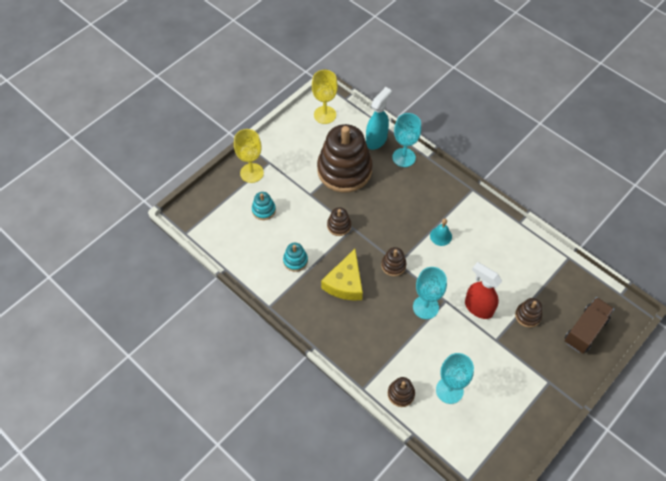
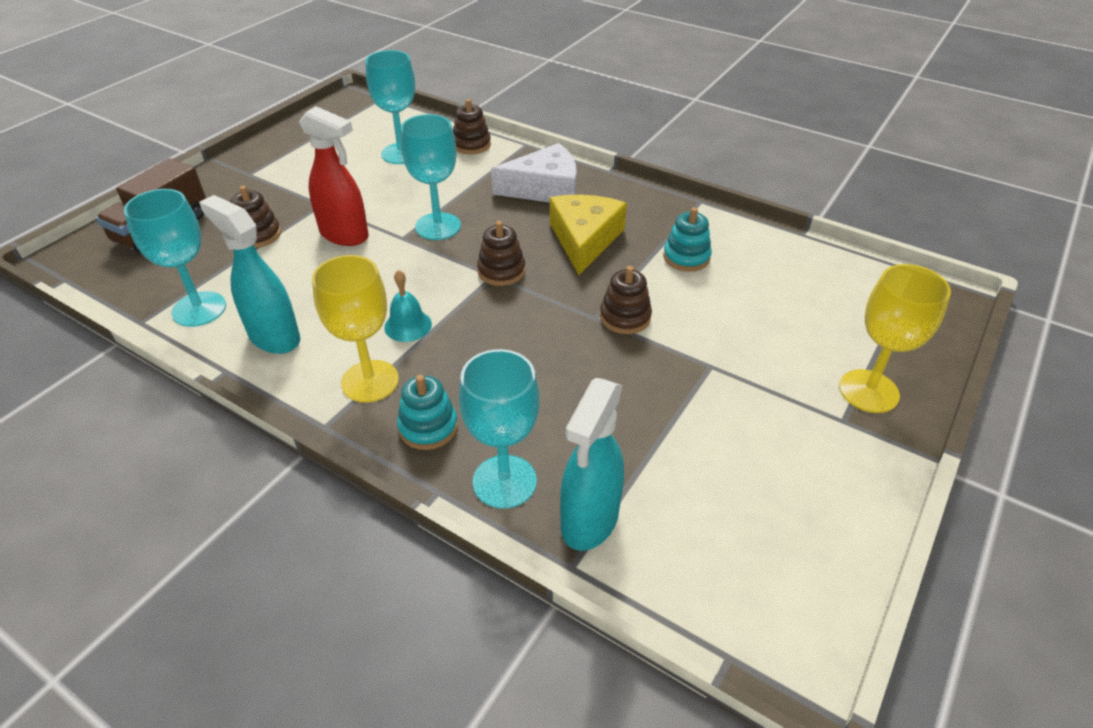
camera: 170 degrees right, 15 degrees down
turquoise stacking toy [252,192,276,220] -> turquoise stacking toy moved to [397,375,458,450]
yellow goblet [312,70,338,124] -> yellow goblet moved to [312,255,399,403]
brown stacking toy [317,124,373,192] -> none
none -> turquoise goblet [124,189,226,327]
none -> turquoise spray bottle [199,195,300,354]
none -> white cheese [491,143,577,202]

